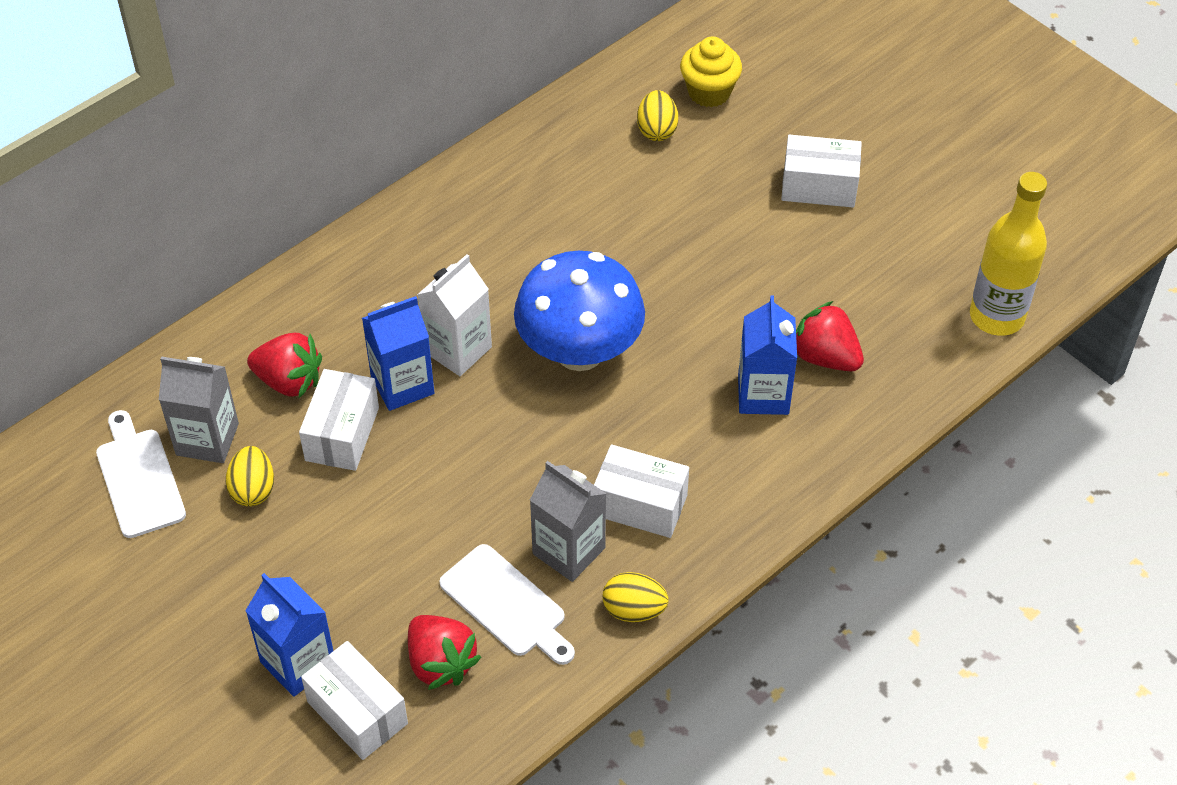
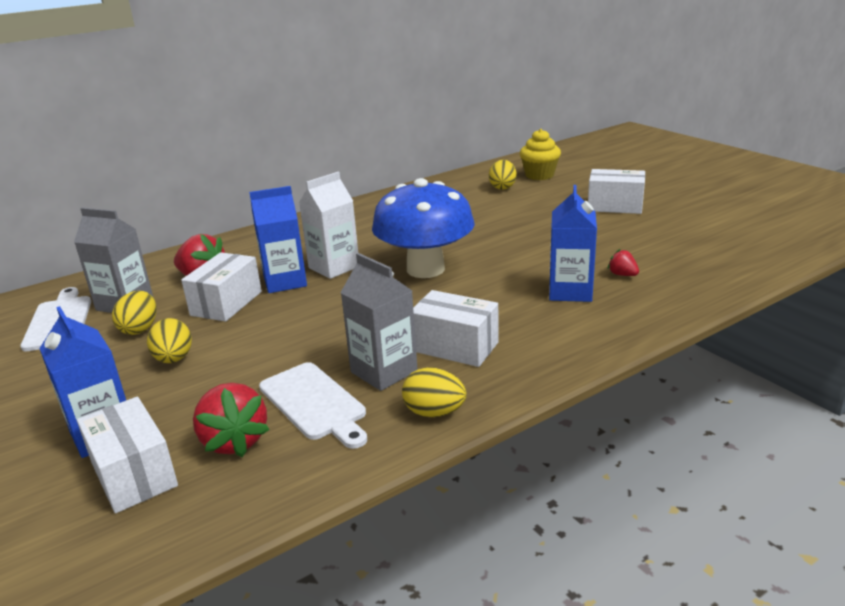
camera: 10 degrees right, 25 degrees down
red strawberry [796,301,864,371] -> red strawberry [608,249,639,276], size x0.51
yellow bottle [970,172,1047,336] -> none
none -> yellow egg [147,318,192,363]

